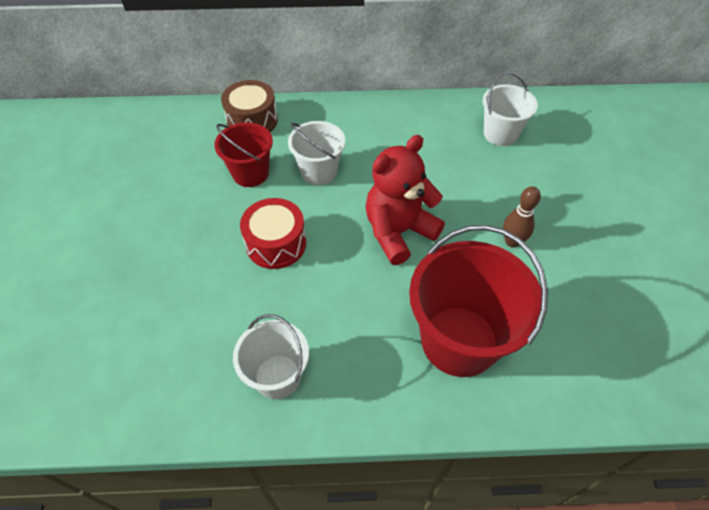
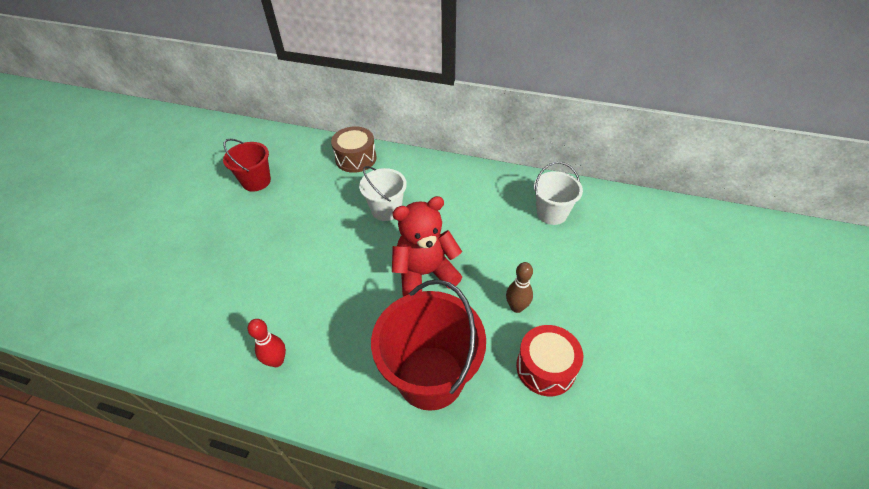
camera: 20 degrees right, 5 degrees down
red bucket [215,122,273,187] -> red bucket moved to [223,139,271,192]
white bucket [233,314,309,399] -> red bowling pin [248,319,286,367]
red drum [240,198,306,269] -> red drum moved to [516,325,583,396]

